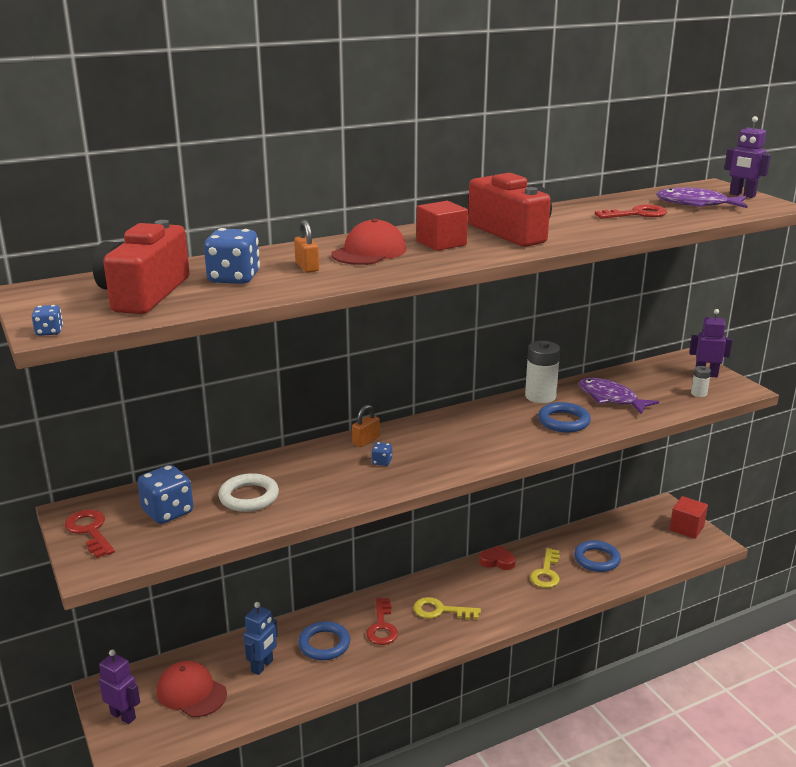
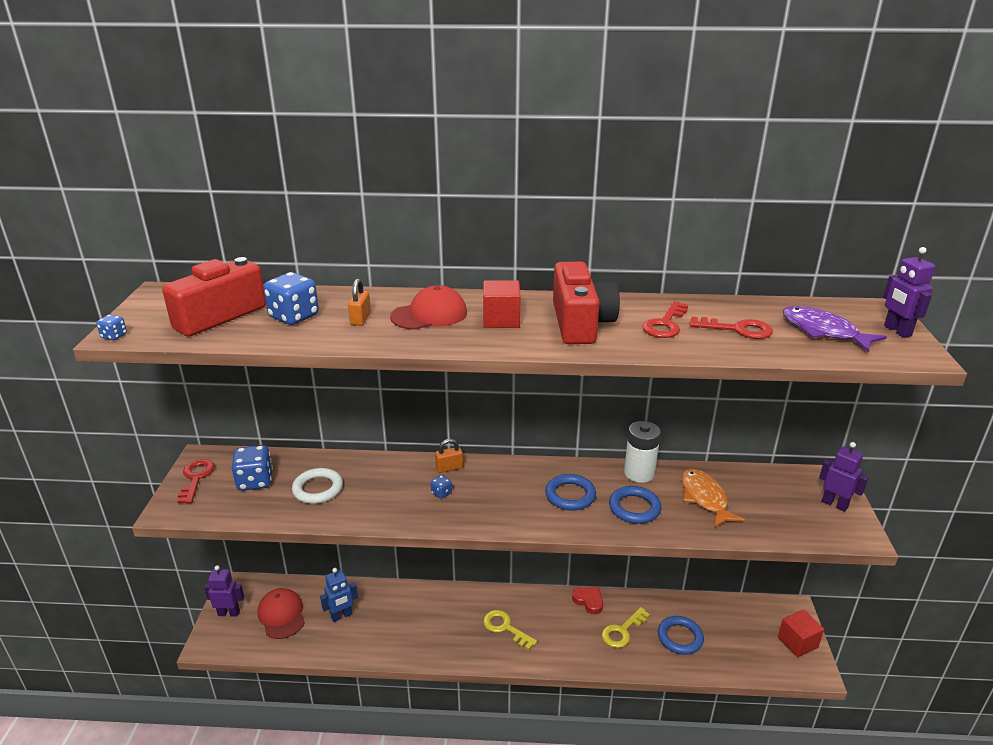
camera: 30 degrees right, 5 degrees up
purple robot [99,650,140,724] -> purple robot turned 60 degrees counterclockwise [204,565,244,617]
blue ring [298,621,350,661] -> blue ring moved to [545,474,596,511]
red key [366,598,398,645] -> red key moved to [642,301,688,338]
purple fish [579,378,659,414] -> orange fish [681,469,745,528]
white battery [691,366,711,397] -> none

